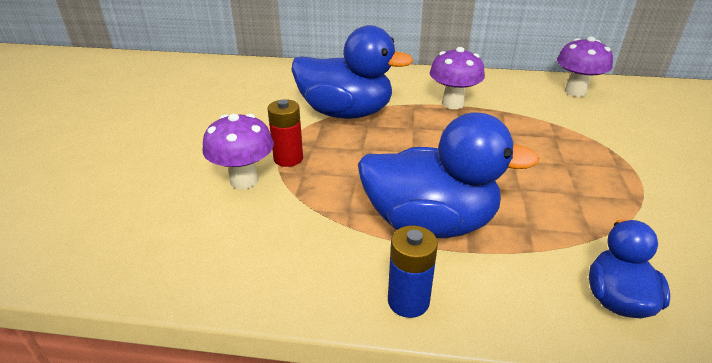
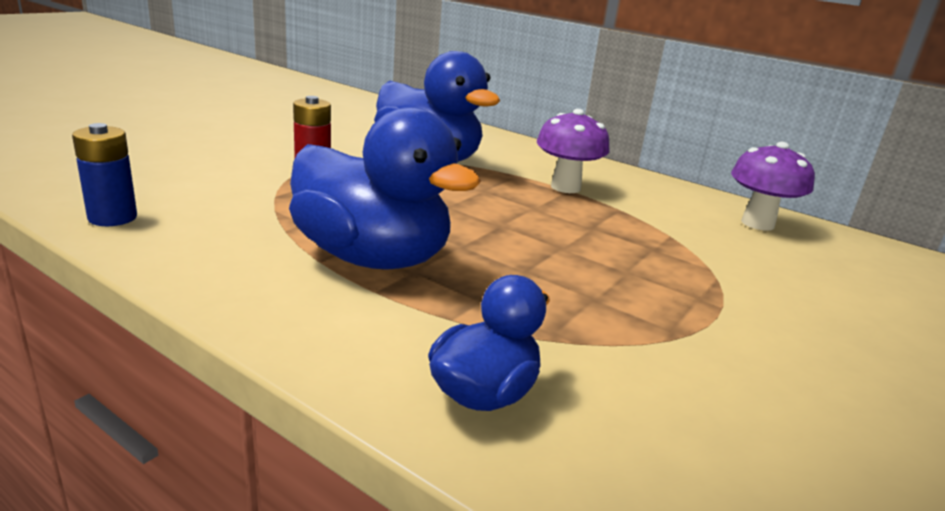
camera: 25 degrees right, 10 degrees down
purple mushroom [203,114,274,189] -> none
blue battery [388,225,438,318] -> blue battery moved to [72,123,137,226]

